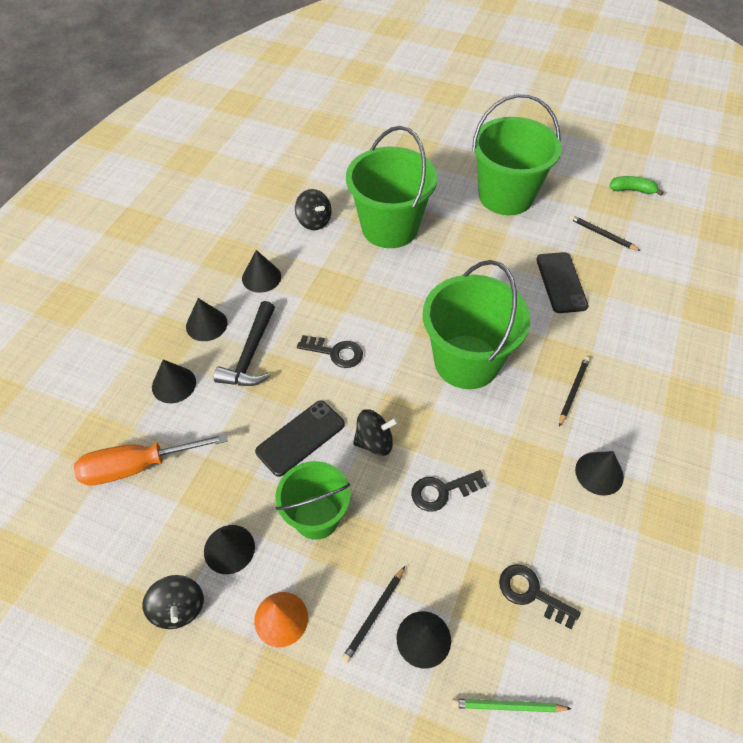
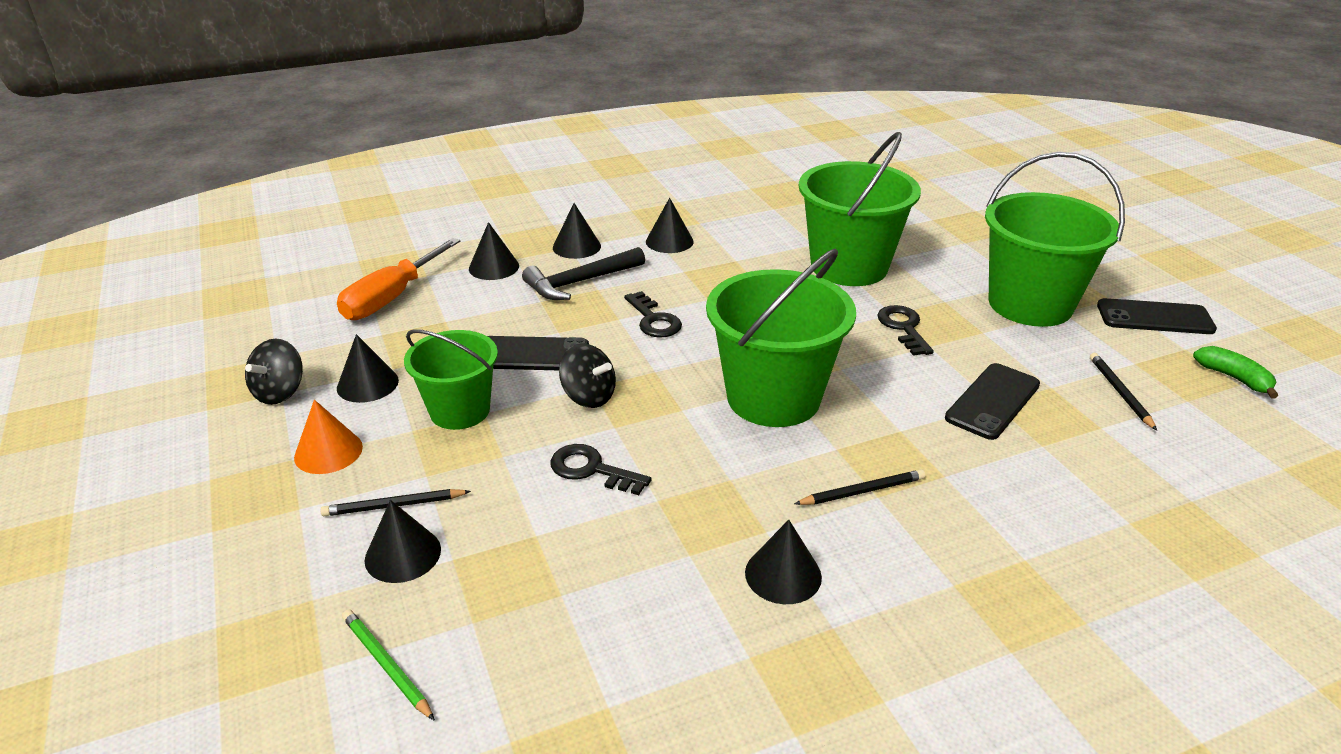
camera: 45 degrees right, 20 degrees down
orange screwdriver [74,433,228,485] -> orange screwdriver turned 90 degrees counterclockwise [337,238,460,320]
black spinning top [295,189,332,230] -> none
black key [499,564,581,629] -> black key moved to [877,305,934,356]
none -> black phone [1097,298,1217,334]

